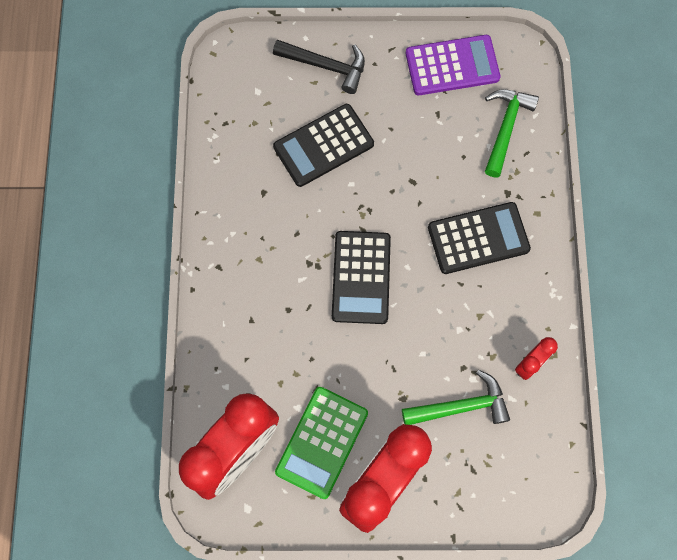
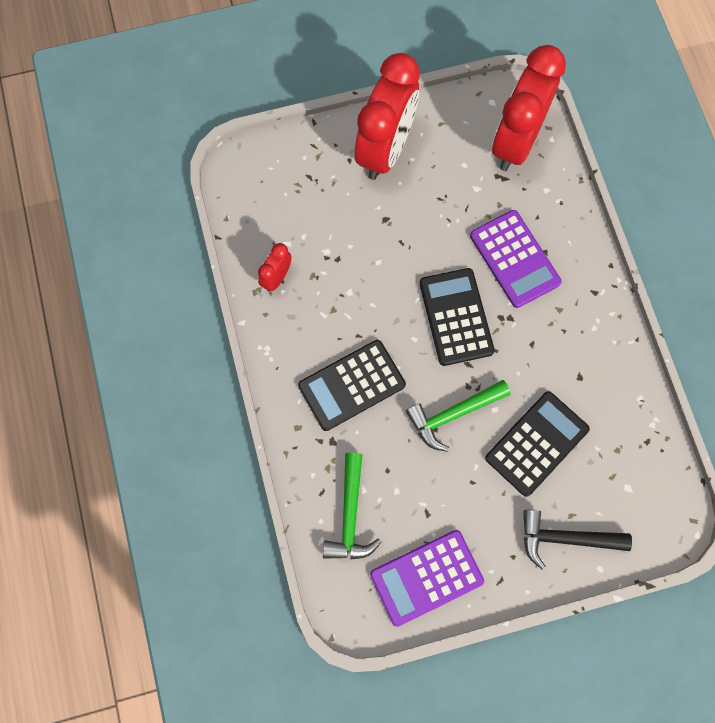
camera: 165 degrees right, 0 degrees up
green calculator [275,387,368,499] -> none
green hammer [402,370,510,425] -> green hammer moved to [406,380,510,452]
none -> purple calculator [470,210,562,308]

